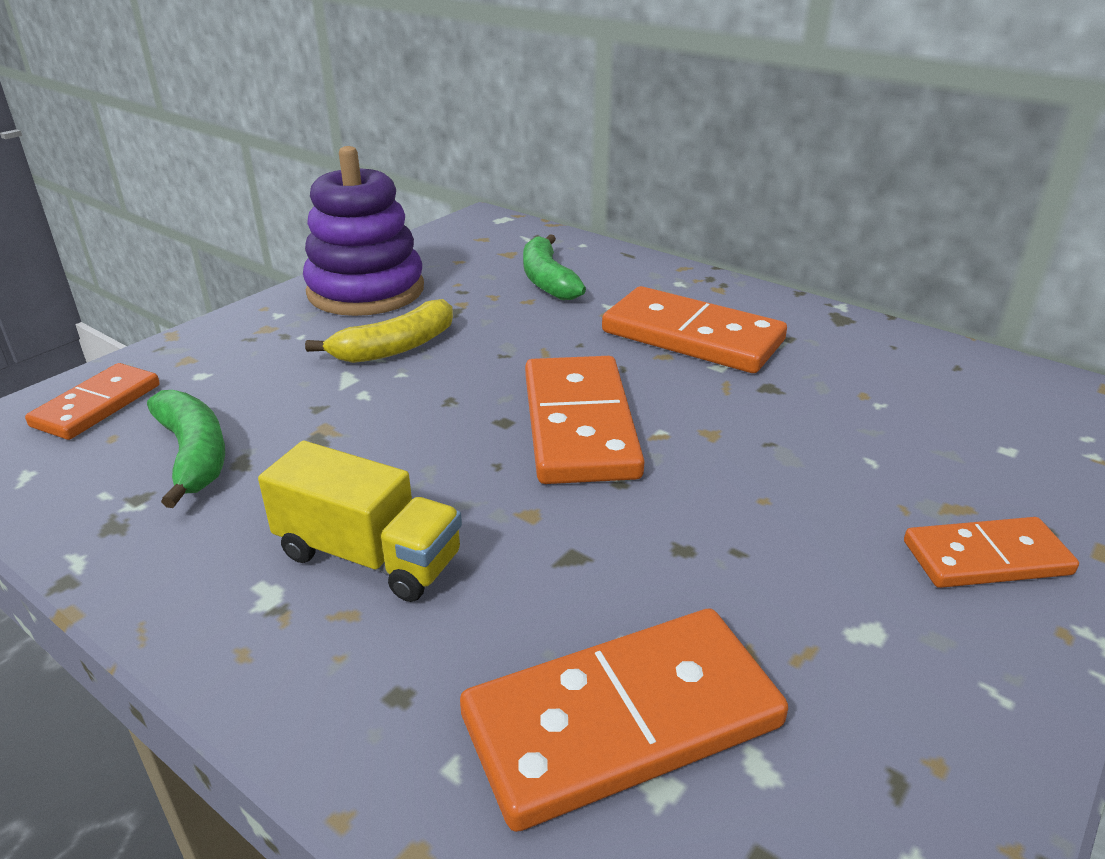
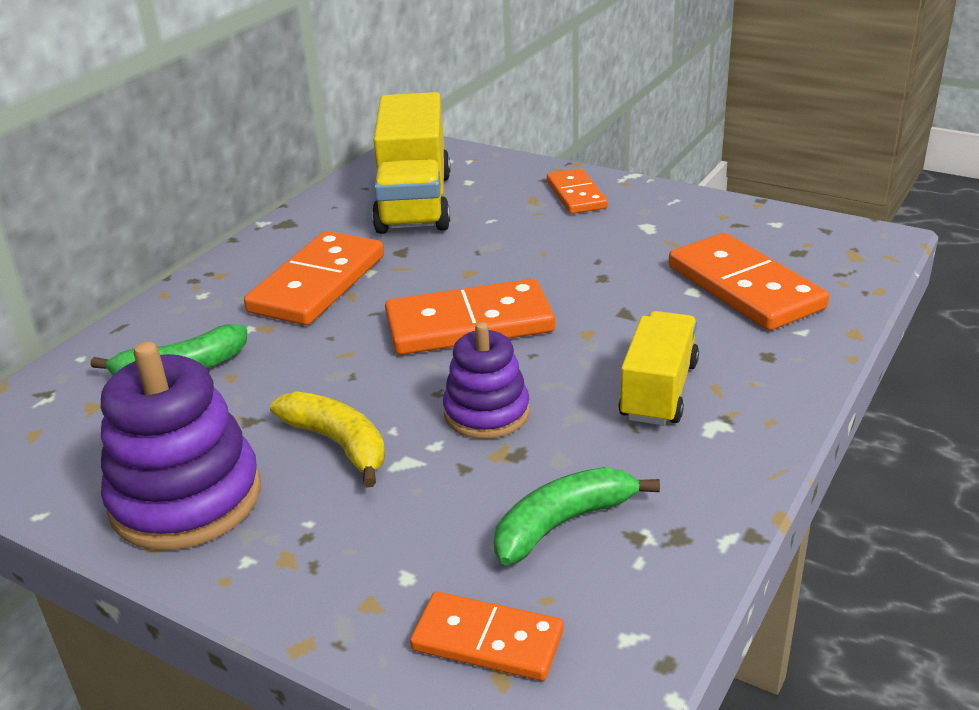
camera: 95 degrees left, 0 degrees up
none -> yellow truck [372,92,451,234]
none -> purple stacking toy [443,322,530,439]

